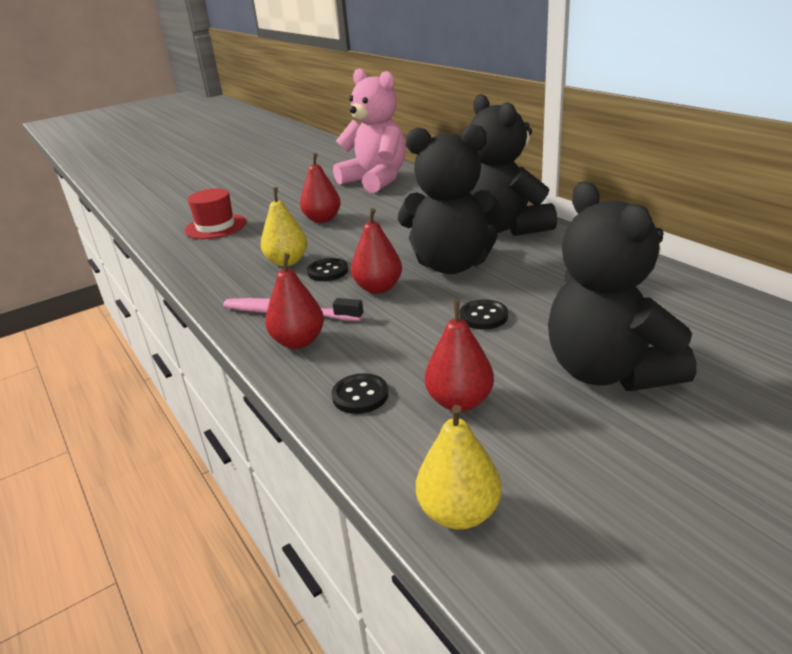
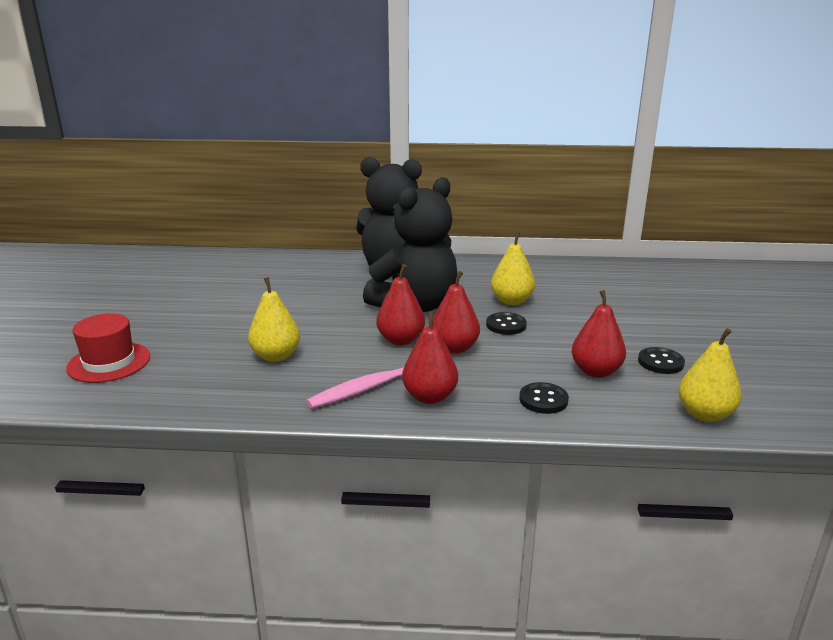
camera: 55 degrees left, 5 degrees down
red pear [300,153,341,223] -> red pear moved to [432,271,480,354]
black button [307,258,348,281] -> black button moved to [638,347,685,374]
pink teddy bear [333,68,406,193] -> none
black teddy bear [548,181,696,391] -> none
none -> yellow pear [491,231,535,305]

